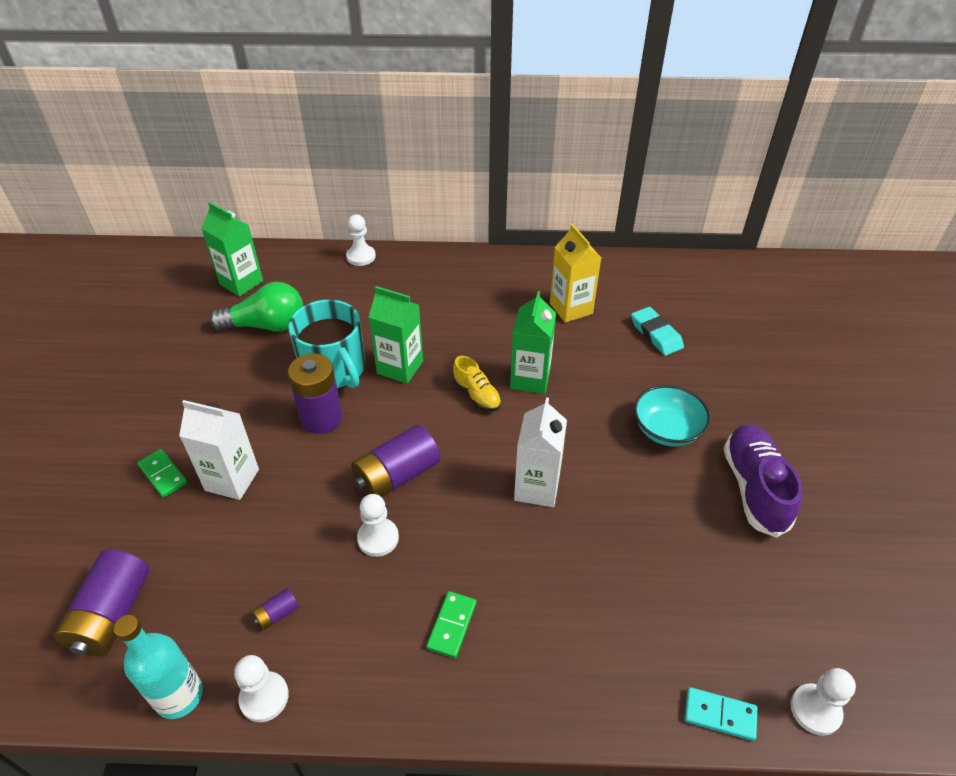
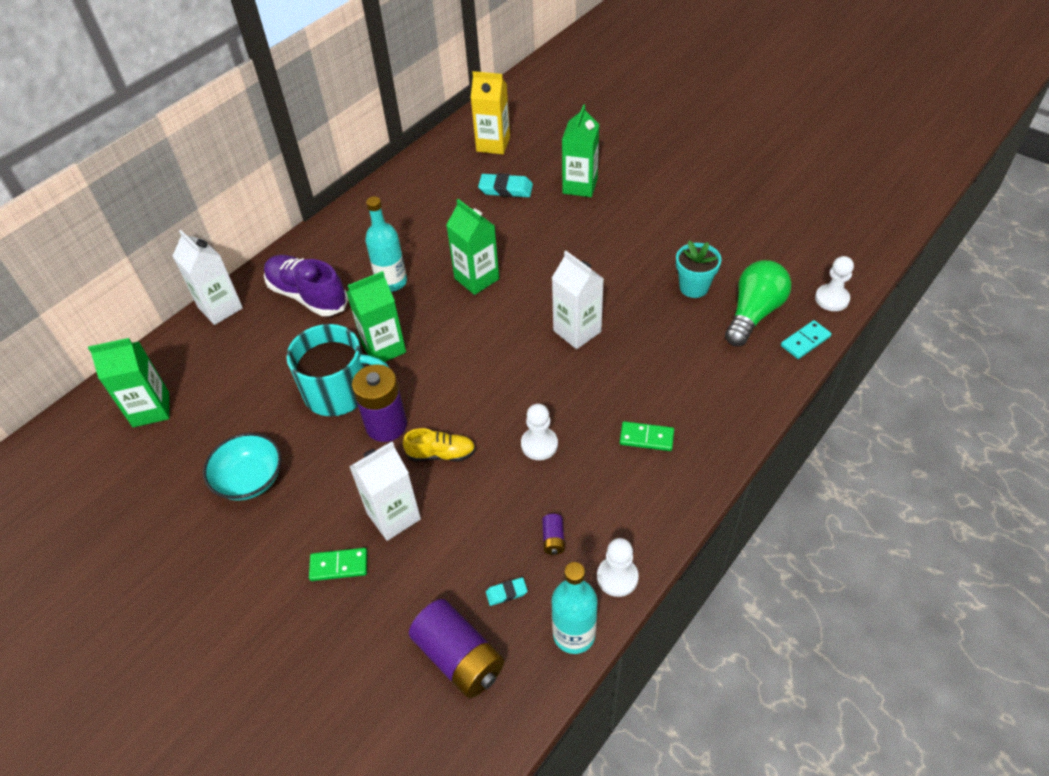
camera: 50 degrees left, 5 degrees up
green light bulb [209,282,303,332] -> green light bulb moved to [725,260,791,346]
white pawn [346,214,376,266] -> white carton [173,230,243,325]
purple battery [351,425,440,497] -> none
green domino [426,591,476,658] -> green domino turned 45 degrees counterclockwise [620,421,674,451]
yellow shoe [453,356,501,412] -> yellow shoe moved to [403,428,476,462]
yellow carton [550,224,601,323] -> yellow carton moved to [471,71,510,154]
turquoise bowl [634,385,711,447] -> turquoise bowl moved to [203,433,282,501]
purple shoe [723,424,802,538] -> purple shoe moved to [264,255,348,316]
none -> turquoise bottle [365,196,407,292]
none -> turquoise eraser [486,577,528,606]
none -> green carton [562,104,599,197]
none -> turquoise flower pot [676,240,721,298]

